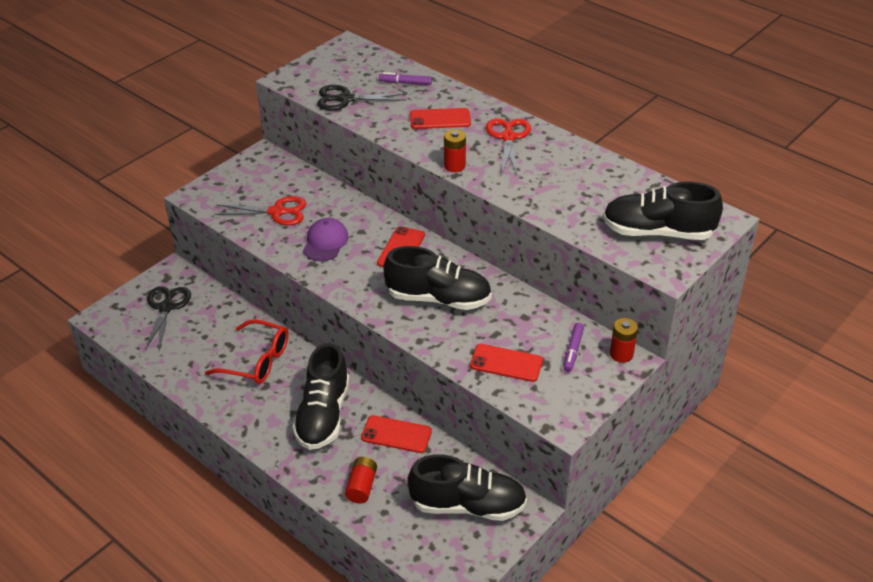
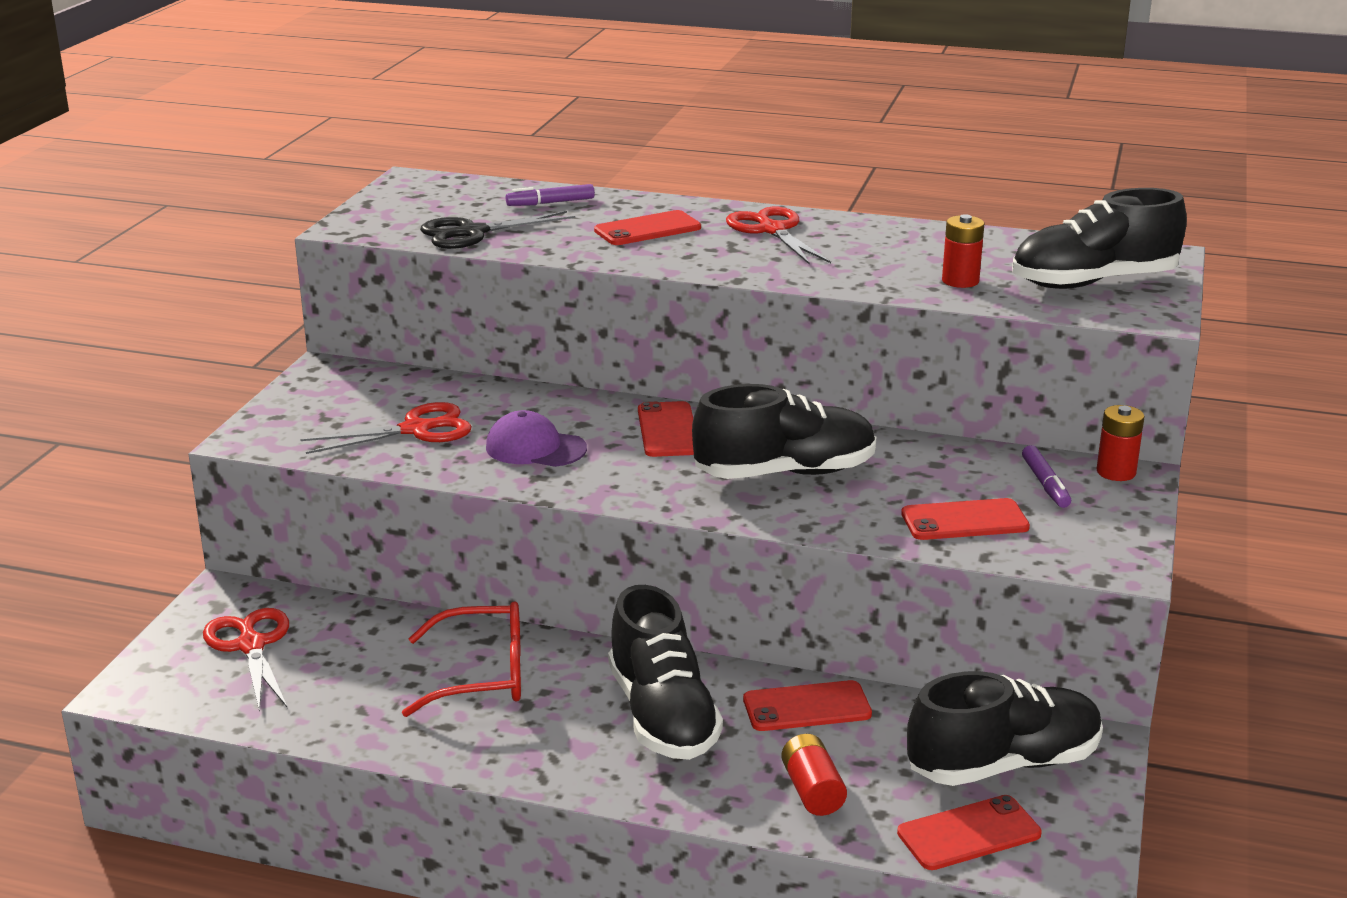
camera: 25 degrees left, 15 degrees down
black scissors [145,286,191,350] -> red scissors [203,608,289,712]
purple cap [303,218,349,261] -> purple cap turned 60 degrees counterclockwise [486,410,587,467]
red battery [444,129,466,172] -> red battery moved to [942,214,984,288]
none -> red phone [897,795,1042,870]

